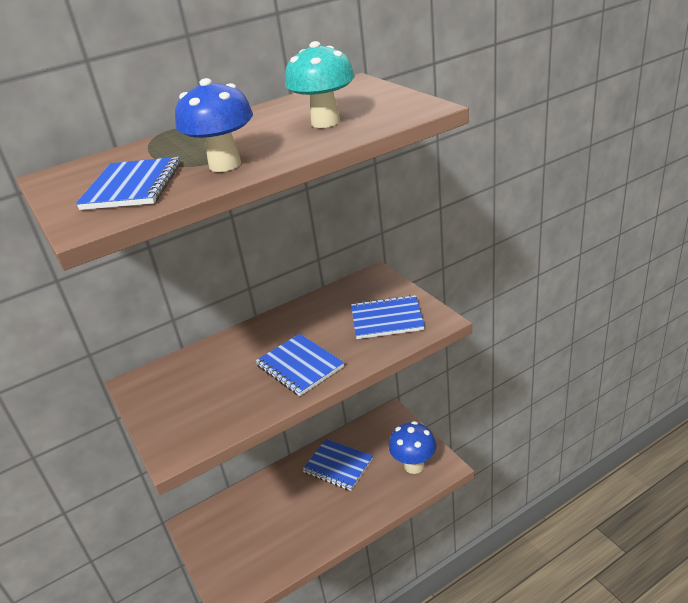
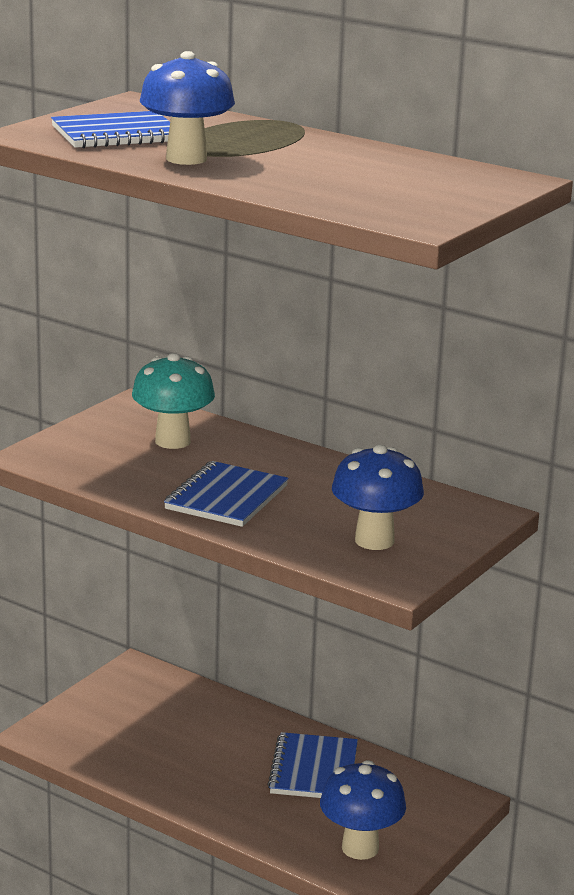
camera: 60 degrees right, 10 degrees down
turquoise mushroom [285,41,355,128] -> turquoise mushroom moved to [132,353,215,449]
blue notebook [351,295,425,339] -> blue mushroom [332,444,424,550]

